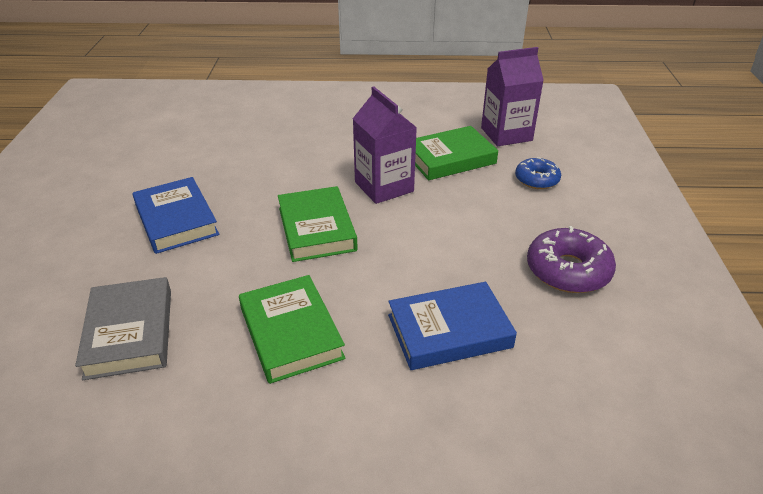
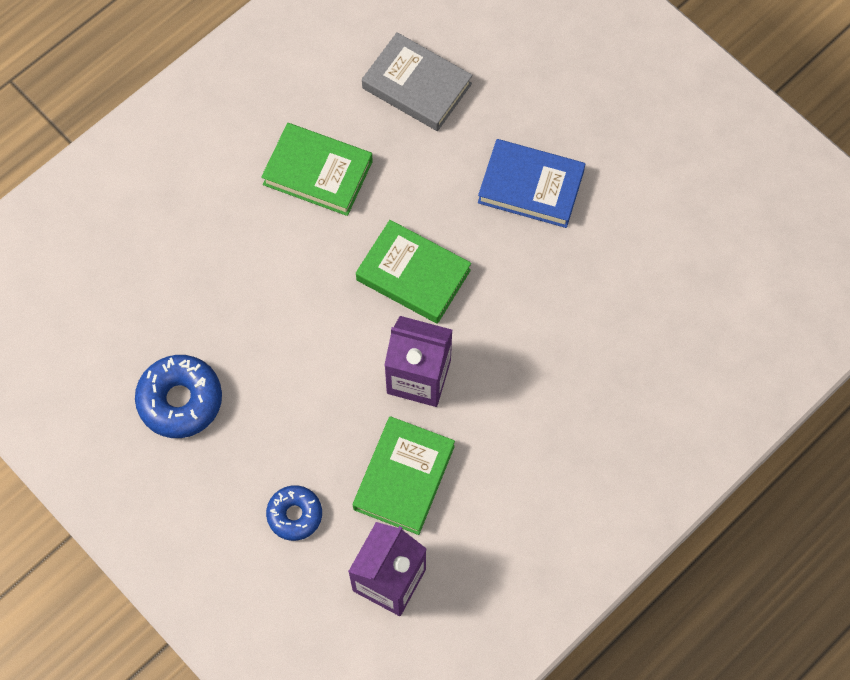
camera: 135 degrees right, 30 degrees up
blue book [388,282,517,370] -> none
purple donut [527,226,616,293] -> blue donut [135,355,222,438]

